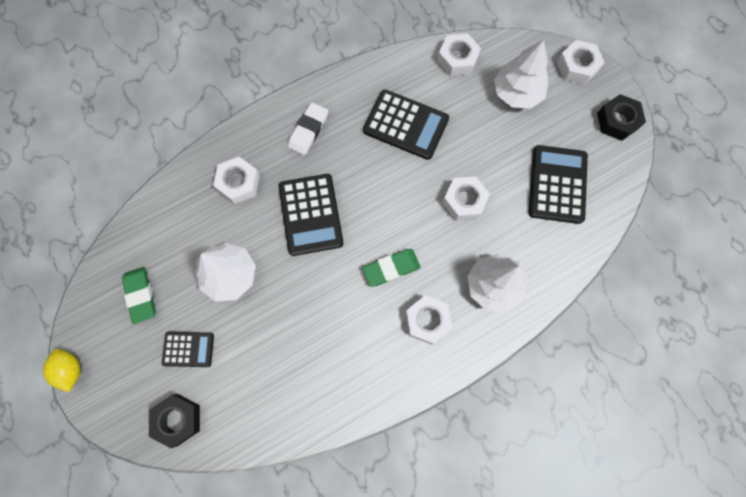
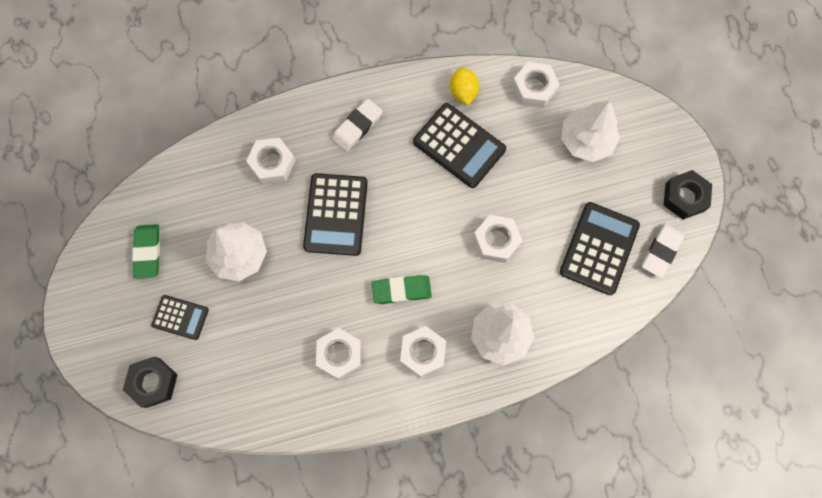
camera: 15 degrees right, 0 degrees up
yellow lemon [43,349,80,392] -> yellow lemon moved to [450,67,479,106]
white nut [557,40,605,85] -> white nut moved to [316,328,361,380]
none -> white eraser [642,223,684,278]

